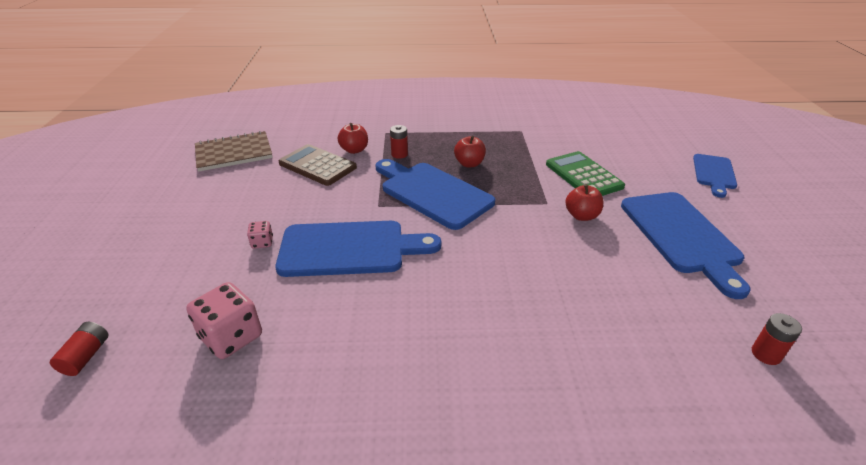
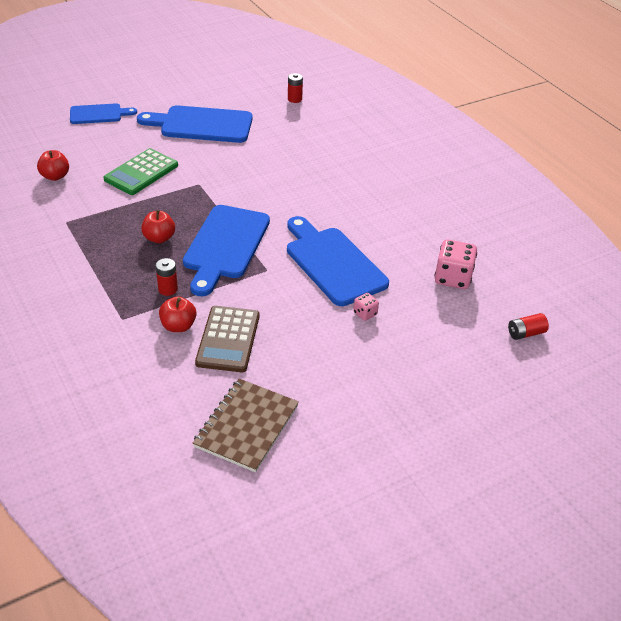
camera: 120 degrees left, 5 degrees up
brown notebook [195,131,273,172] -> brown notebook turned 75 degrees clockwise [193,379,299,472]
red apple [565,184,603,221] -> red apple moved to [37,150,69,181]
blue cutting board [621,192,751,299] -> blue cutting board turned 135 degrees counterclockwise [137,105,253,143]

